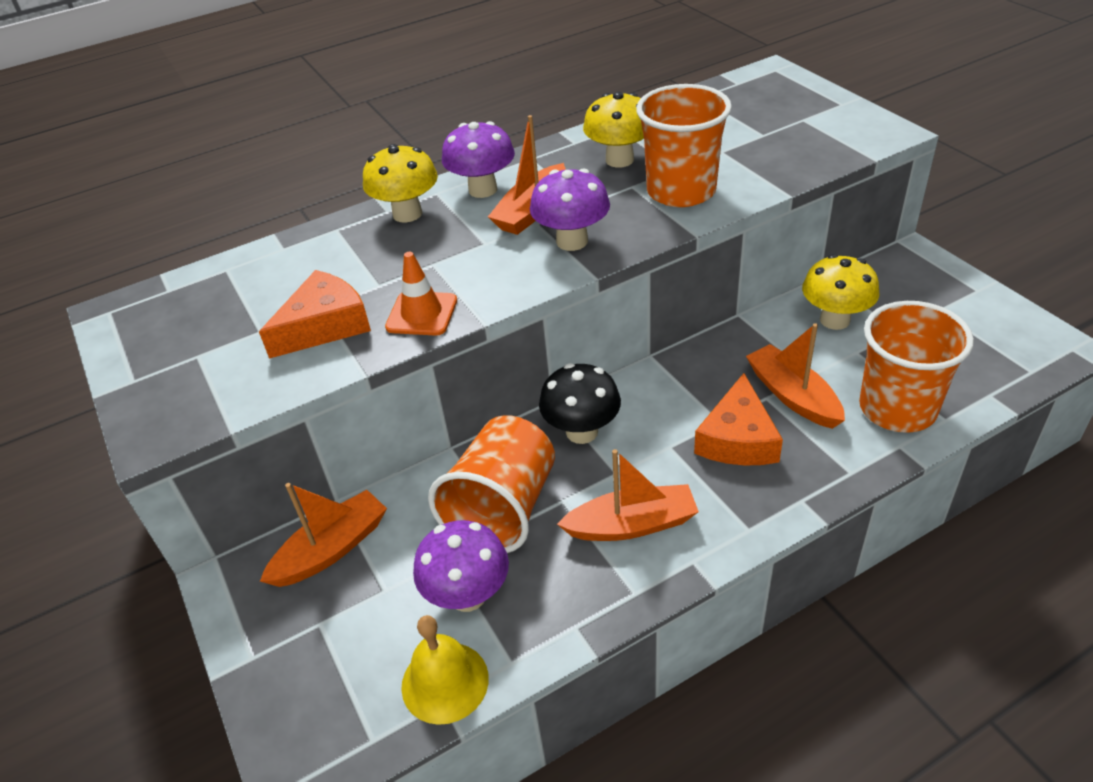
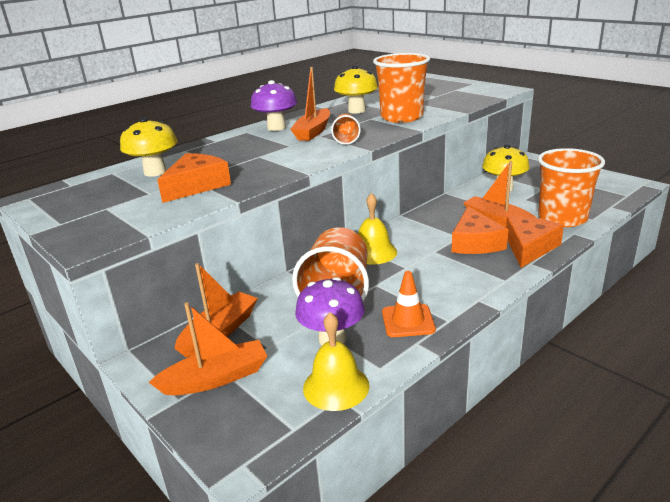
camera: 15 degrees left, 15 degrees down
yellow mushroom [363,144,438,223] -> yellow mushroom moved to [120,117,178,177]
orange traffic cone [385,252,457,336] -> orange traffic cone moved to [382,271,436,337]
purple mushroom [530,168,610,251] -> orange cup [331,114,361,145]
black mushroom [539,363,621,444] -> yellow bell [358,193,397,265]
orange boat [557,449,699,541] -> orange boat moved to [148,302,267,395]
none -> orange cheese [506,216,564,268]

